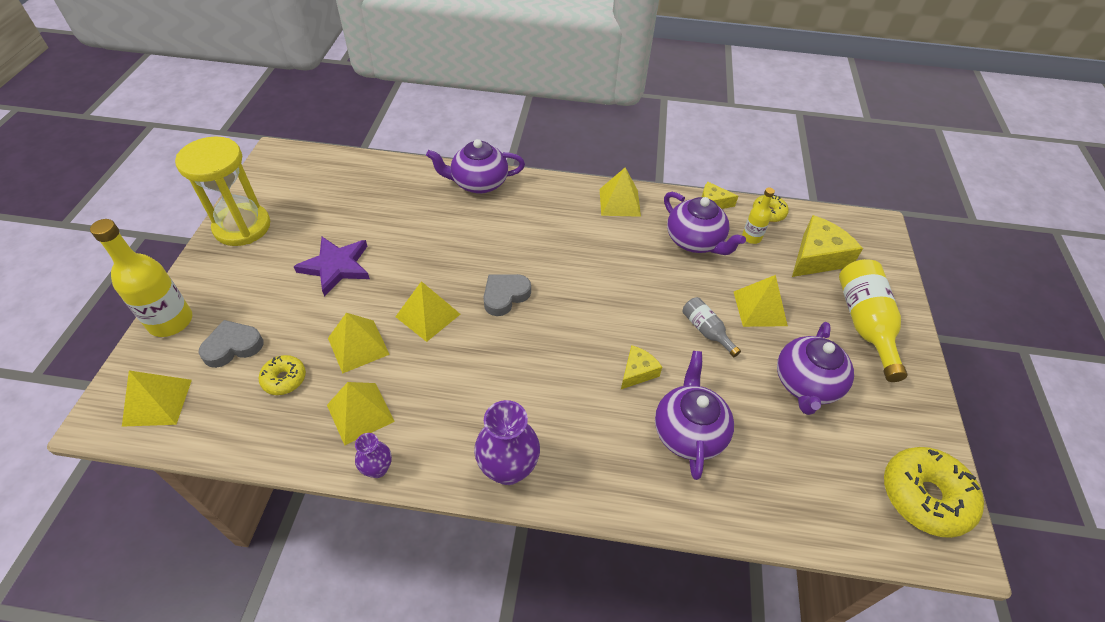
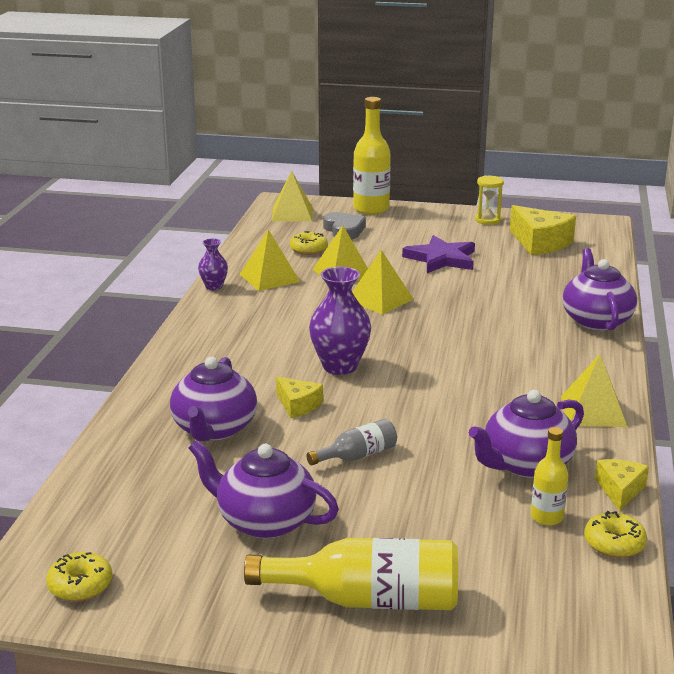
camera: 95 degrees right, 25 degrees down
yellow hourglass [175,136,270,246] -> yellow hourglass [475,175,504,225], size x0.49
purple vase [474,400,540,485] -> purple vase moved to [309,267,371,375]
grey heart [483,274,531,316] -> none
purple teapot [655,351,734,480] -> purple teapot turned 90 degrees clockwise [170,357,257,441]
yellow pyramid [734,275,788,327] -> none
yellow cheese [792,215,863,277] -> yellow cheese moved to [510,205,576,255]
yellow donut [884,447,984,538] -> yellow donut [46,552,112,602], size x0.54

